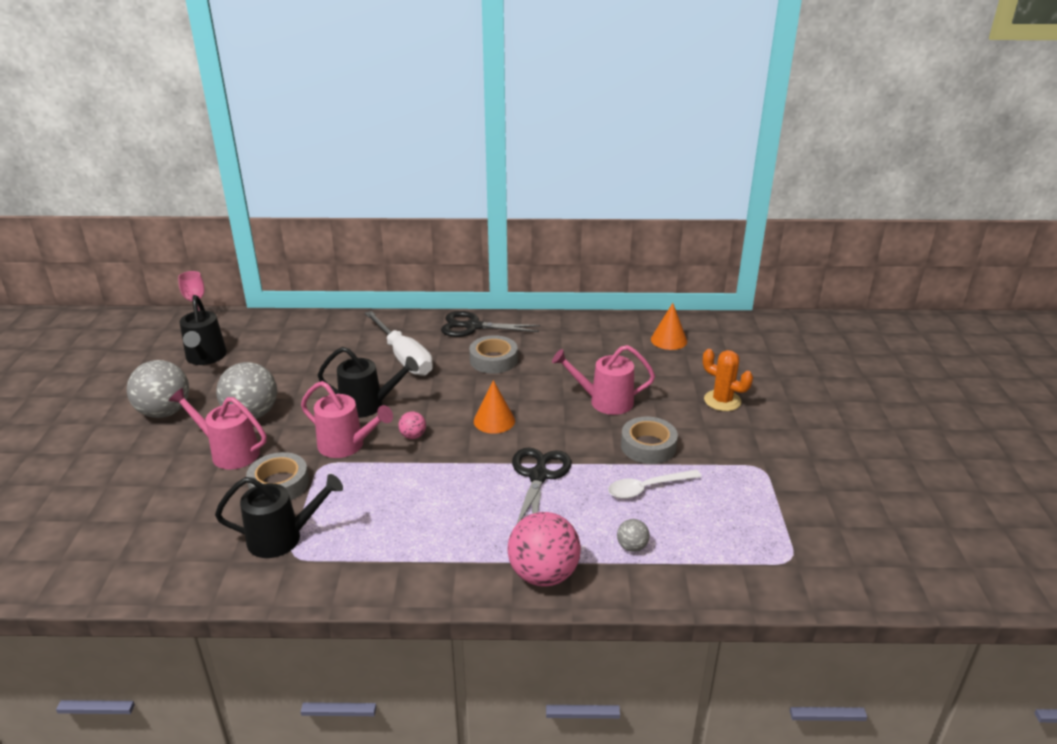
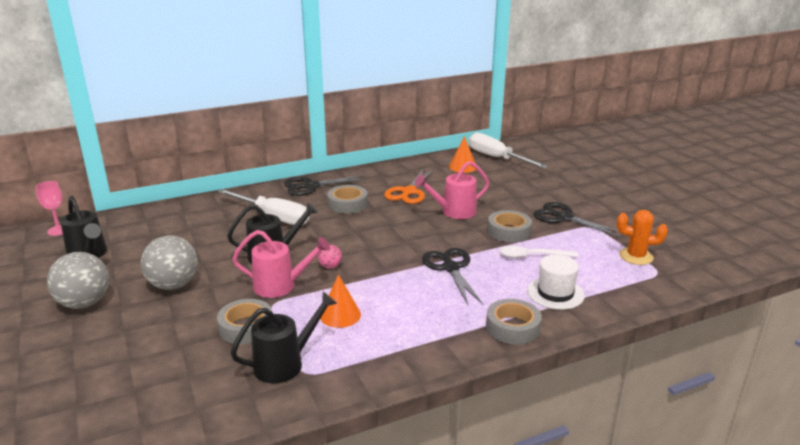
camera: 25 degrees left, 5 degrees down
pink watering can [169,388,267,470] -> none
orange cone [474,380,515,434] -> orange cone moved to [320,274,361,328]
pink ball [507,512,581,587] -> grey tape [486,299,542,344]
white spoon [608,469,702,499] -> white spoon turned 45 degrees clockwise [499,246,579,258]
grey ball [617,519,650,552] -> white hat [527,255,585,310]
orange cactus [703,349,753,411] -> orange cactus moved to [617,210,668,265]
none -> orange scissors [384,168,434,204]
none -> white screwdriver [469,132,548,168]
none -> black scissors [533,202,621,237]

